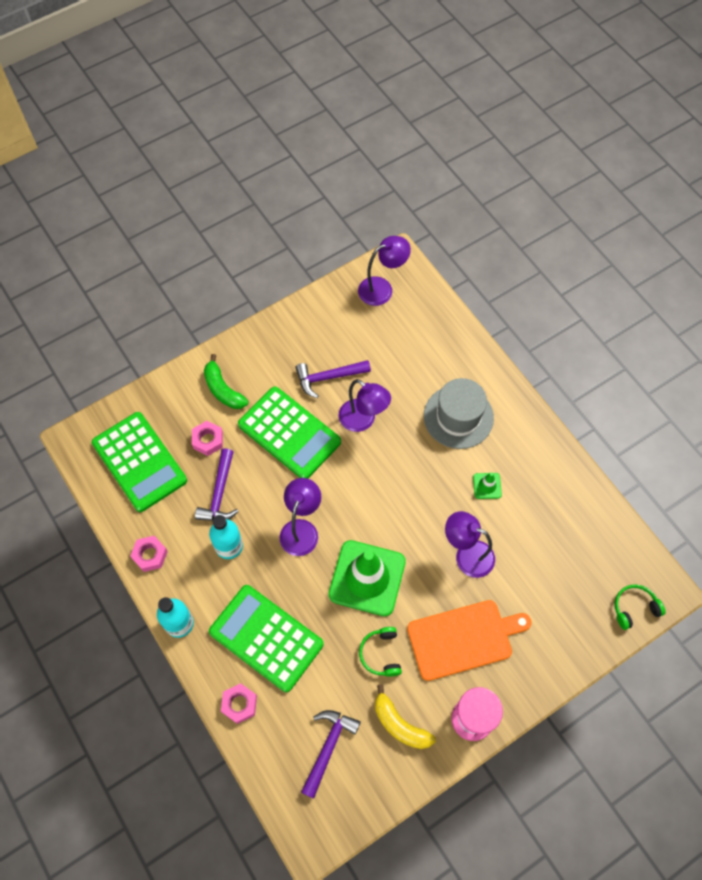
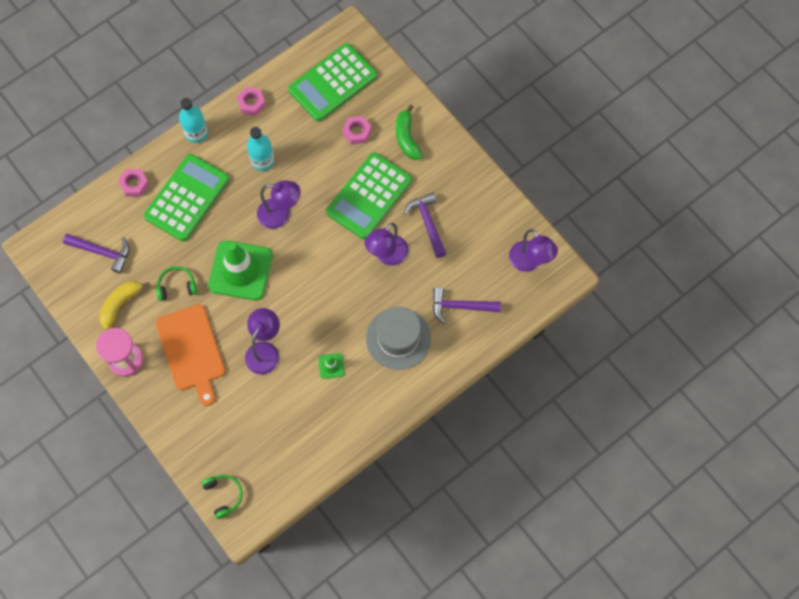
camera: 85 degrees right, 5 degrees up
purple hammer [195,448,239,521] -> purple hammer moved to [433,287,501,324]
green banana [204,354,249,409] -> green banana turned 60 degrees counterclockwise [396,104,423,160]

